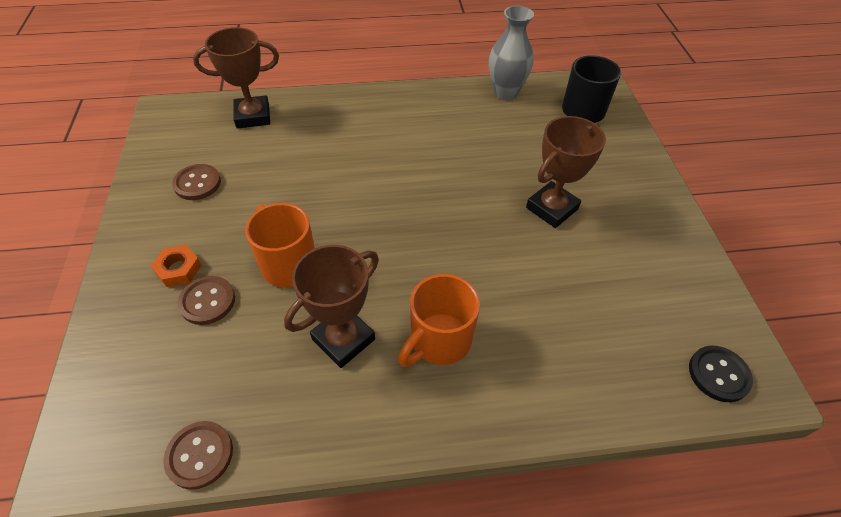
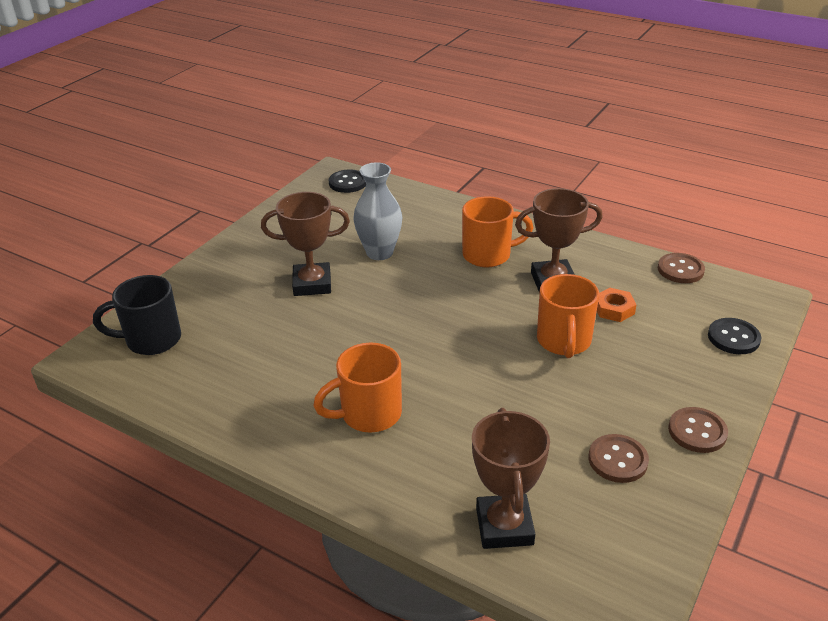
camera: 140 degrees left, 15 degrees down
orange nut [151,245,202,287] -> orange nut moved to [597,288,637,322]
brown button [178,276,235,325] -> brown button moved to [668,407,728,453]
brown trophy [193,27,279,129] -> brown trophy turned 60 degrees clockwise [472,408,550,549]
grey vase [489,6,534,100] -> grey vase moved to [353,162,402,260]
none -> orange mug [313,343,402,433]
none -> black button [708,318,761,354]

